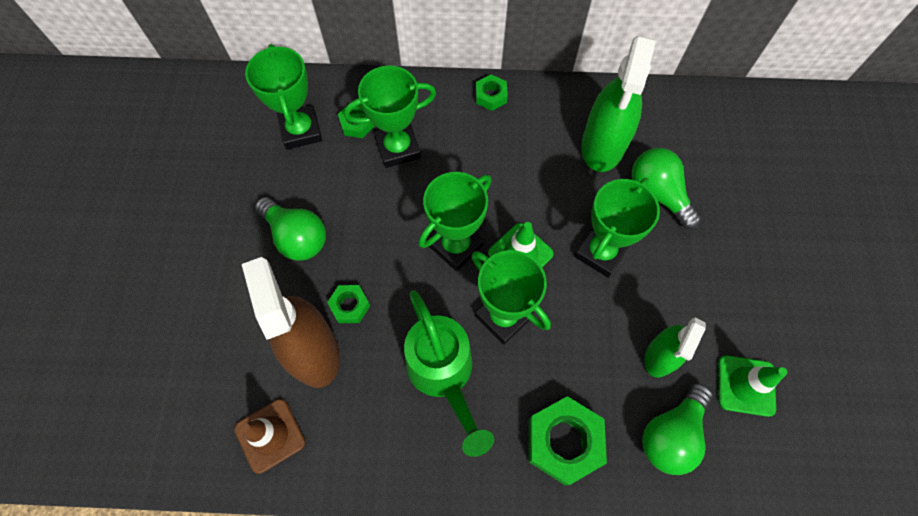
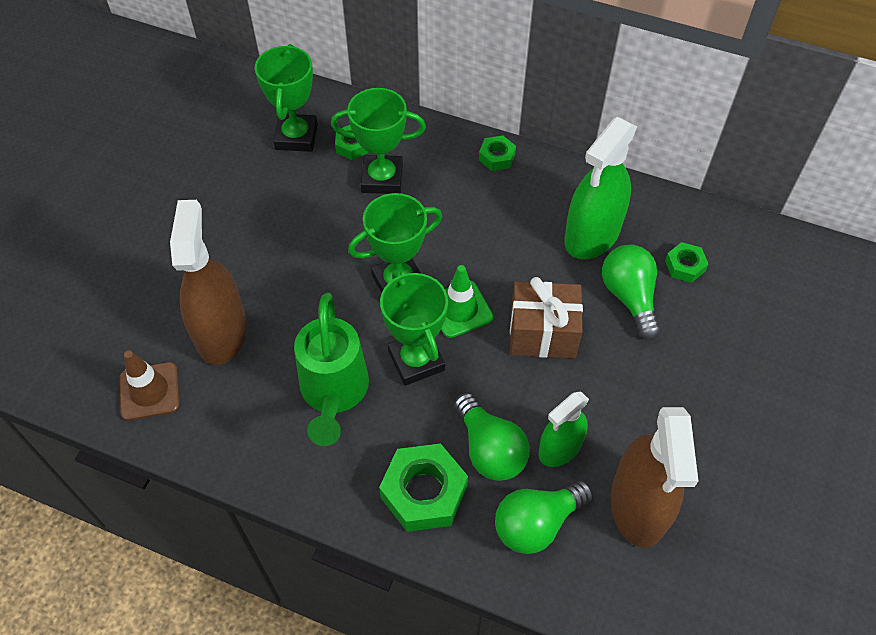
camera: 20 degrees right, 10 degrees down
green light bulb [255,197,326,261] -> green light bulb moved to [454,393,530,481]
green nut [327,285,370,323] -> green nut moved to [665,242,708,283]
green trophy [574,178,660,278] -> brown gift [510,277,583,358]
green traffic cone [718,355,787,417] -> brown spray bottle [610,407,698,548]

